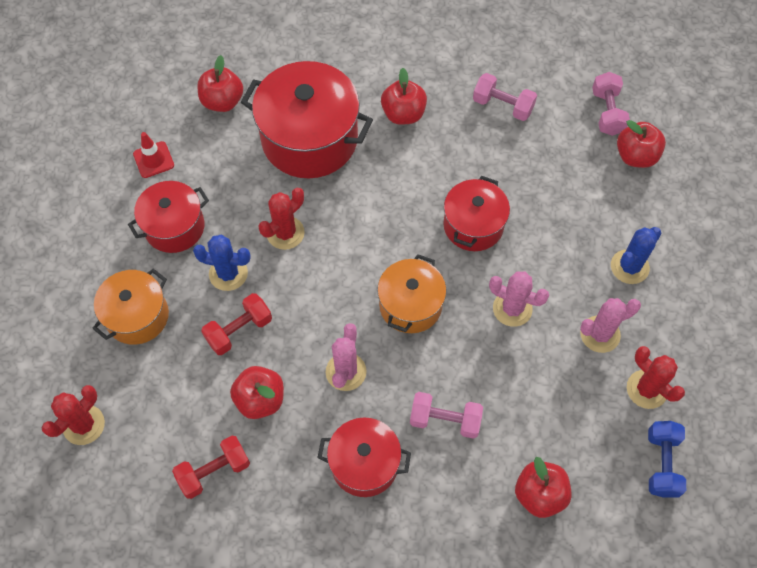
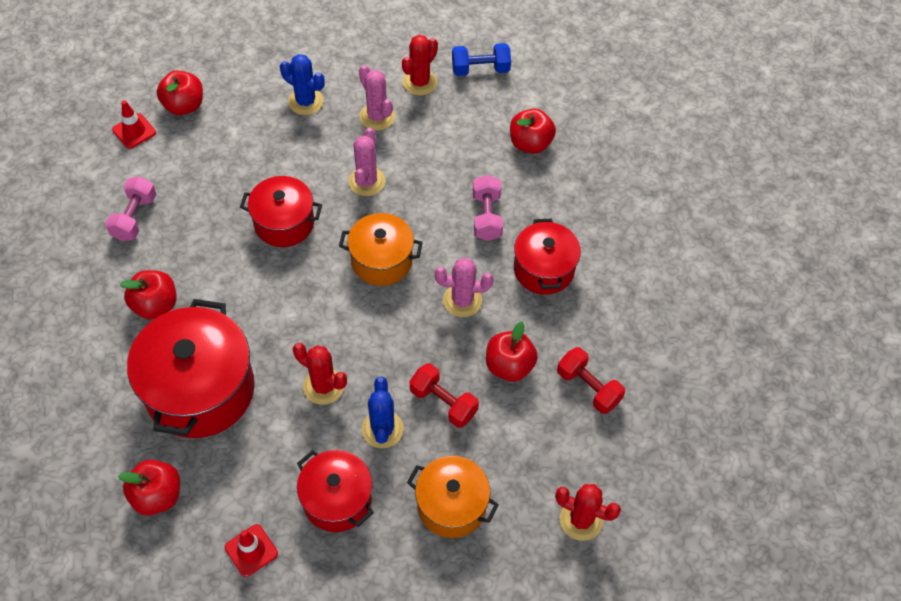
camera: 105 degrees left, 5 degrees down
pink dumbbell [592,72,630,136] -> red traffic cone [112,100,156,149]

